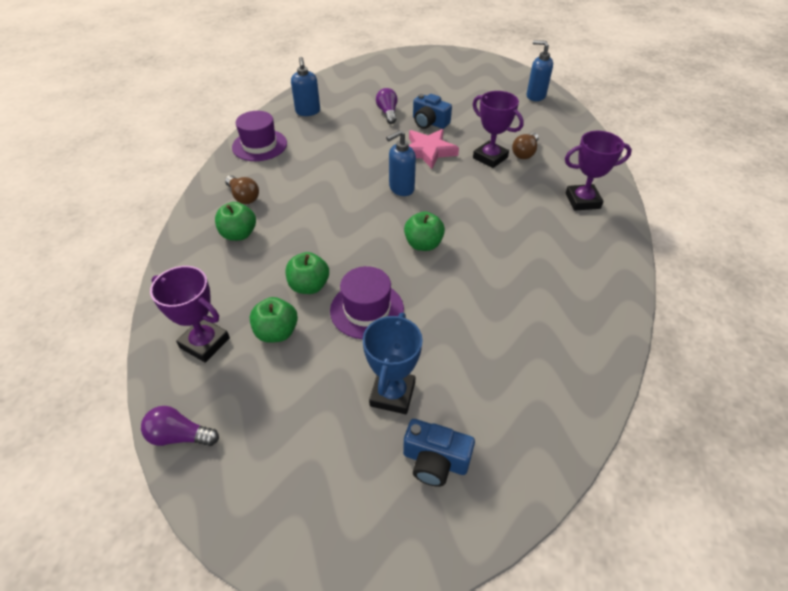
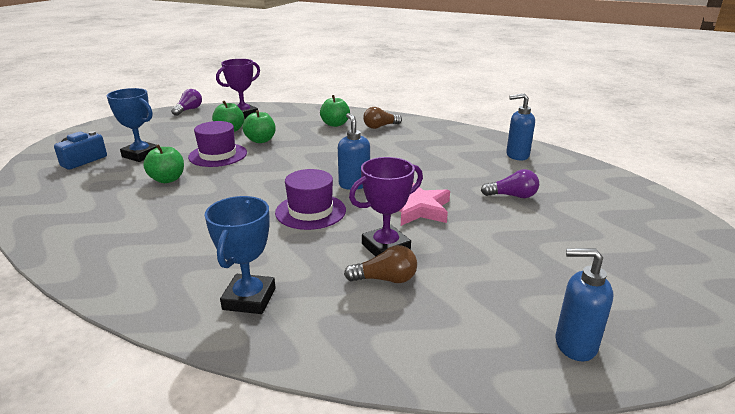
camera: 105 degrees right, 20 degrees down
purple hat [232,111,287,161] -> purple hat moved to [275,169,346,230]
green apple [404,211,445,251] -> green apple moved to [143,144,184,183]
blue camera [413,94,452,129] -> none
brown light bulb [512,133,539,159] -> brown light bulb turned 135 degrees clockwise [344,245,417,283]
blue soap dispenser [526,40,553,101] -> blue soap dispenser turned 120 degrees counterclockwise [555,248,613,361]
purple trophy [565,131,632,211] -> blue trophy [205,196,276,314]

